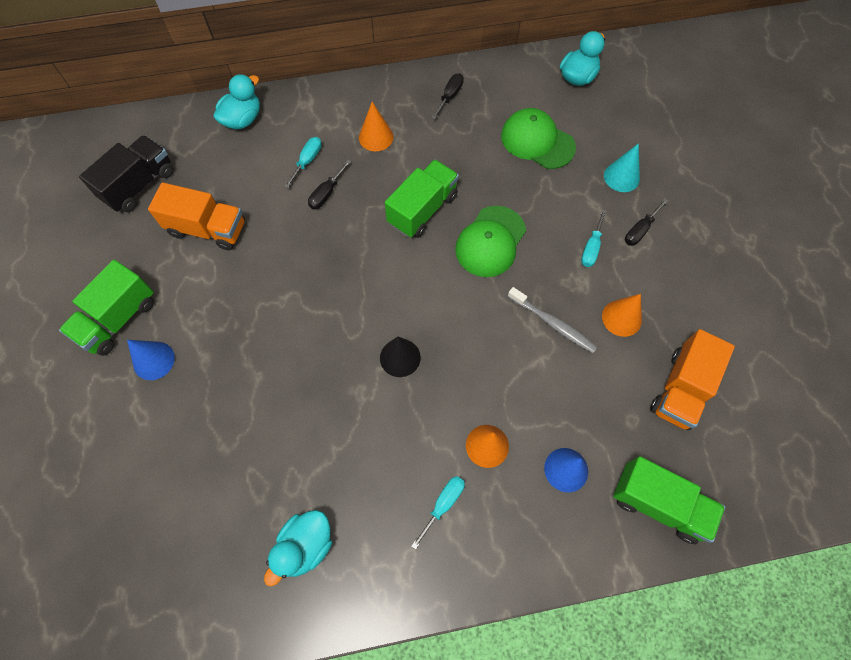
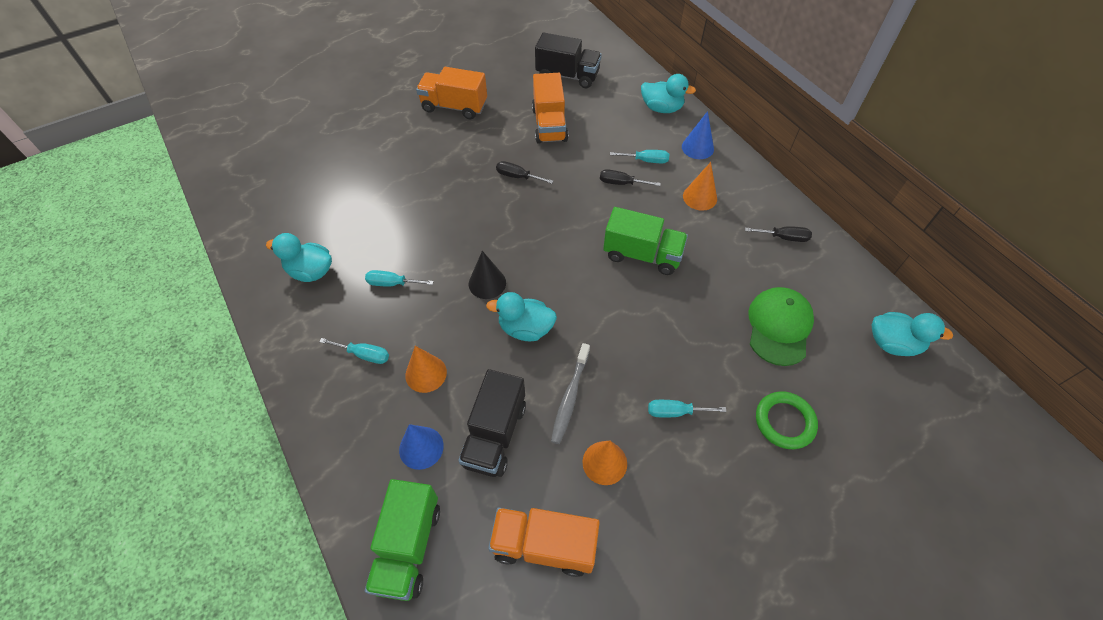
camera: 70 degrees right, 10 degrees down
green truck [59,260,154,356] -> orange truck [416,67,487,119]
blue cone [127,340,175,380] -> blue cone moved to [682,111,714,159]
green cap [455,206,526,277] -> none
turquoise cone [604,143,640,192] -> green ring [756,391,818,449]
black screwdriver [625,198,668,246] -> black screwdriver moved to [496,161,553,184]
none -> turquoise screwdriver [365,270,434,286]
none -> black truck [458,369,526,477]
none -> turquoise duck [486,292,557,341]

